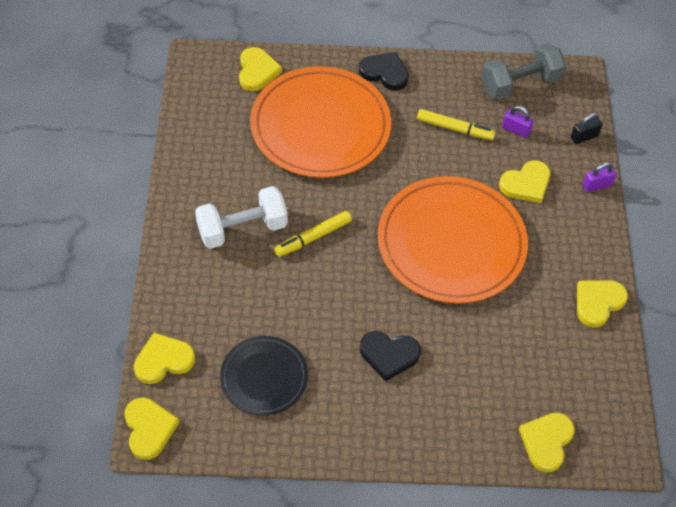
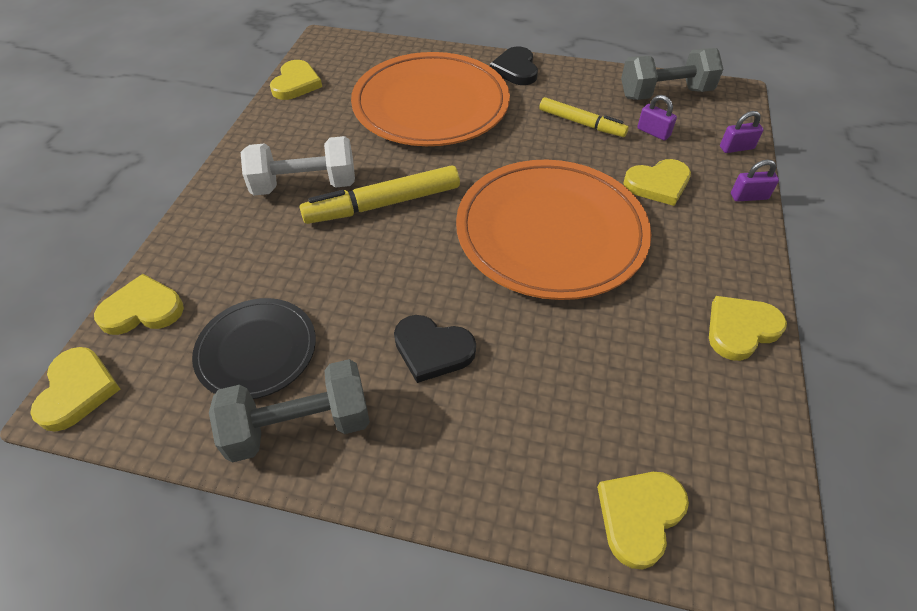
camera: 15 degrees right, 5 degrees down
yellow heart [239,47,282,91] -> yellow heart moved to [270,60,322,100]
yellow marker [274,211,352,257] -> yellow marker [299,165,460,224], size x1.53
black heart [359,52,409,90] -> black heart turned 135 degrees counterclockwise [490,46,538,85]
black padlock [571,113,603,144] -> purple padlock [720,111,764,153]
none -> grey dumbbell [209,359,370,462]

